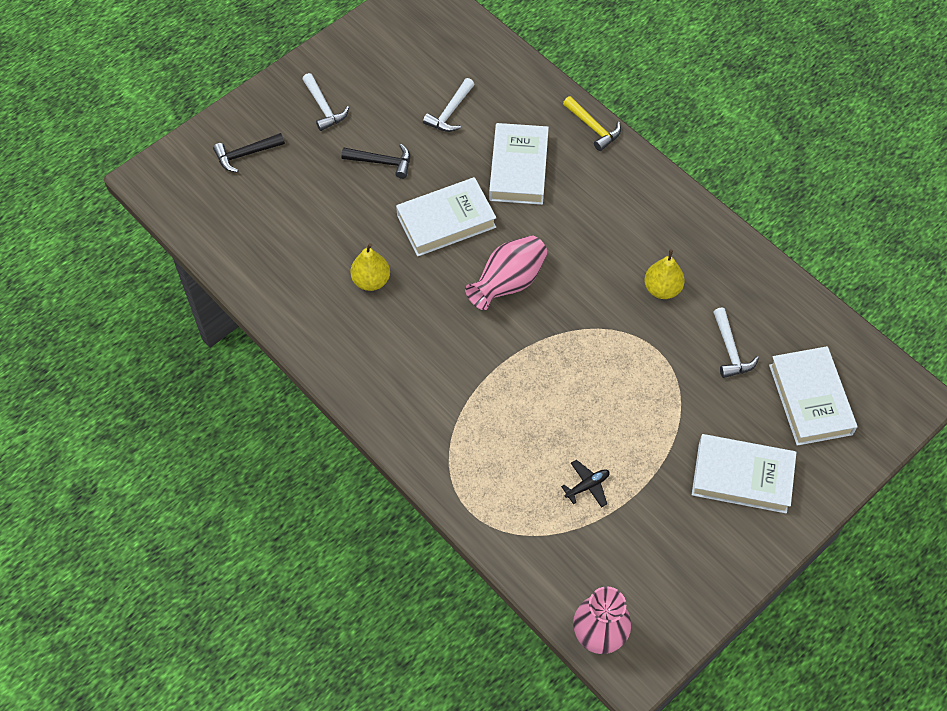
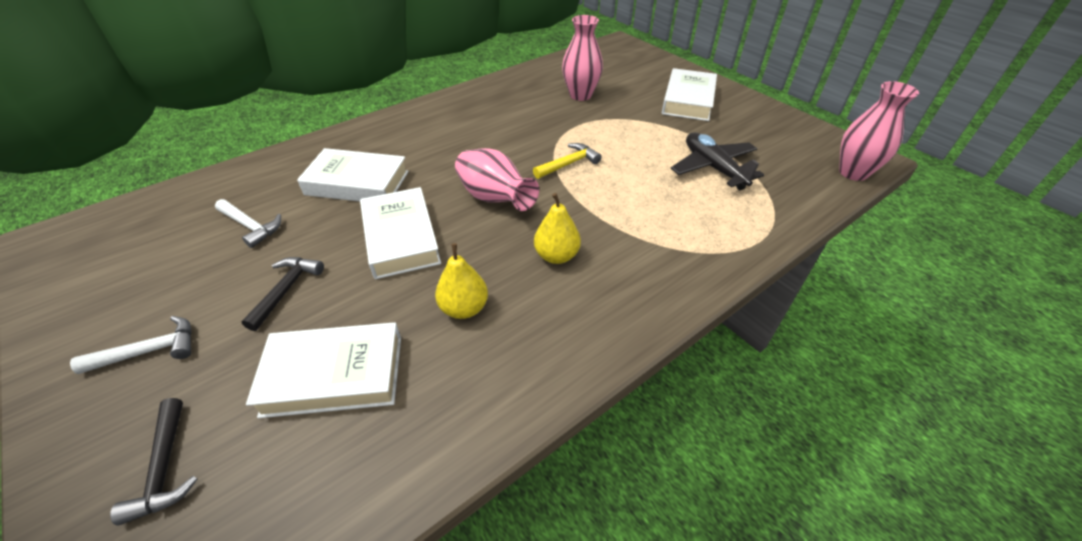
camera: 85 degrees left, 15 degrees down
black plane [561,460,609,508] -> black plane [671,133,764,190], size x1.98
yellow hammer [563,96,621,151] -> yellow hammer moved to [533,143,601,179]
yellow pear [644,249,685,299] -> yellow pear moved to [534,193,581,264]
white hammer [713,308,759,378] -> pink vase [562,15,603,101]
white book [769,346,858,446] -> white book moved to [246,322,401,418]

